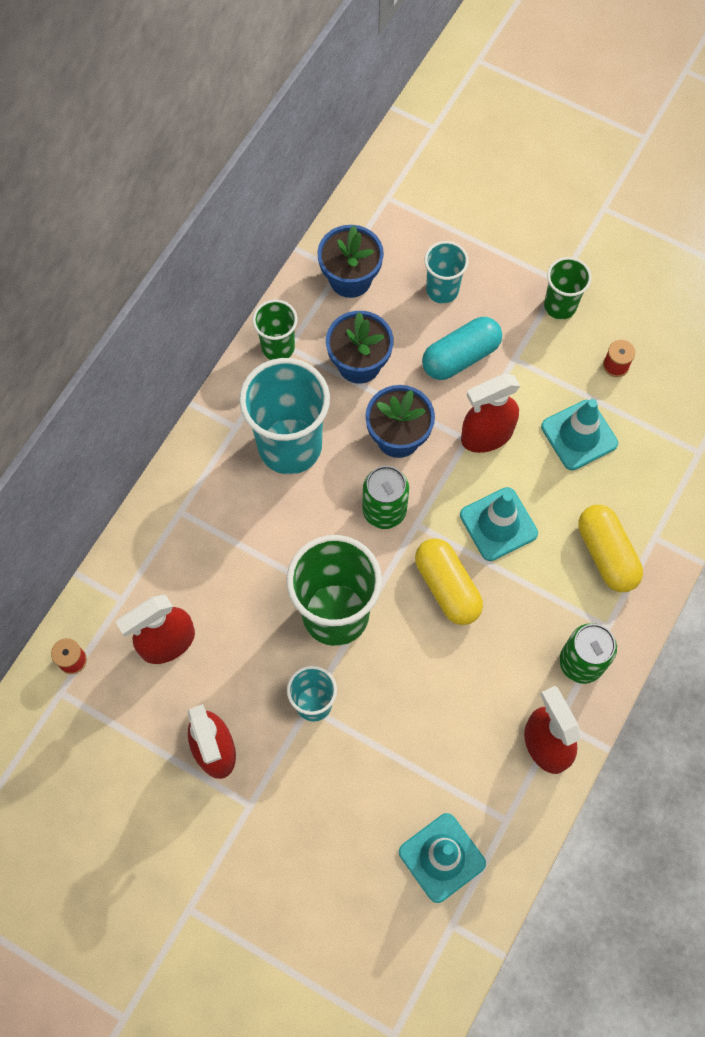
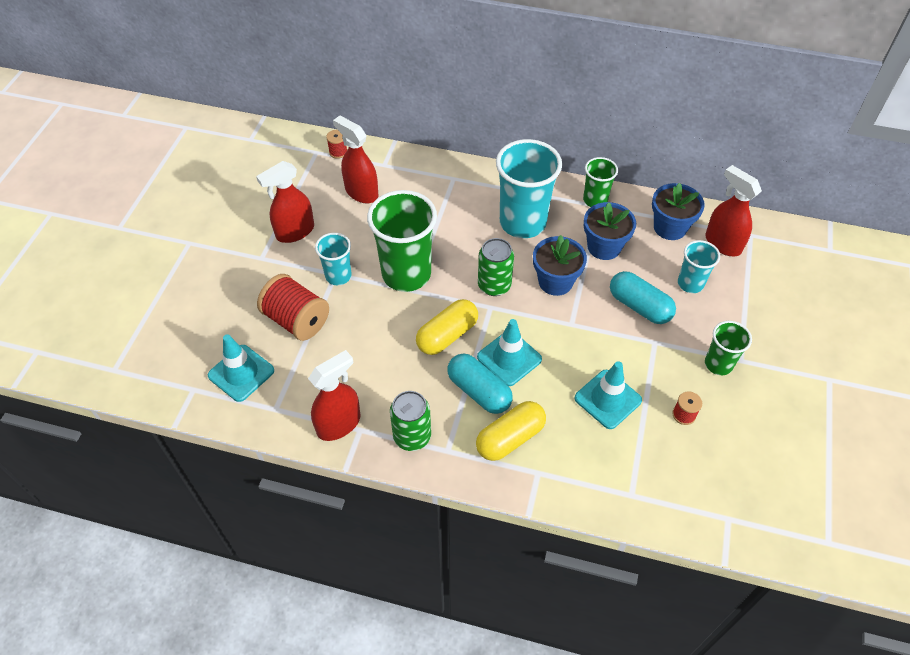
camera: 75 degrees right, 15 degrees down
red spray bottle [461,374,520,453] -> red spray bottle moved to [705,165,762,256]
none -> red spool [257,274,329,341]
none -> turquoise capsule [447,354,513,414]

